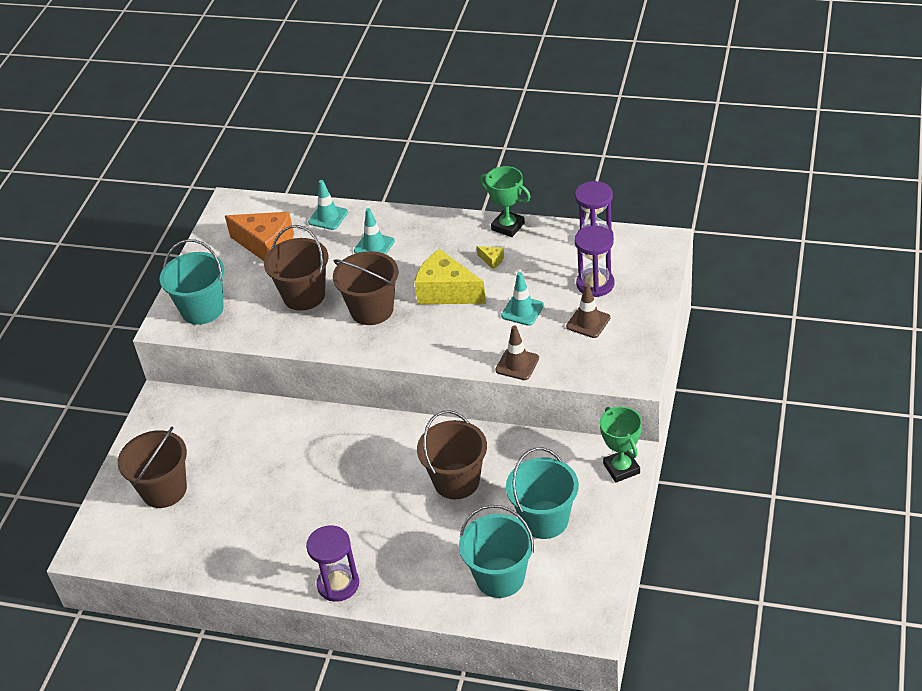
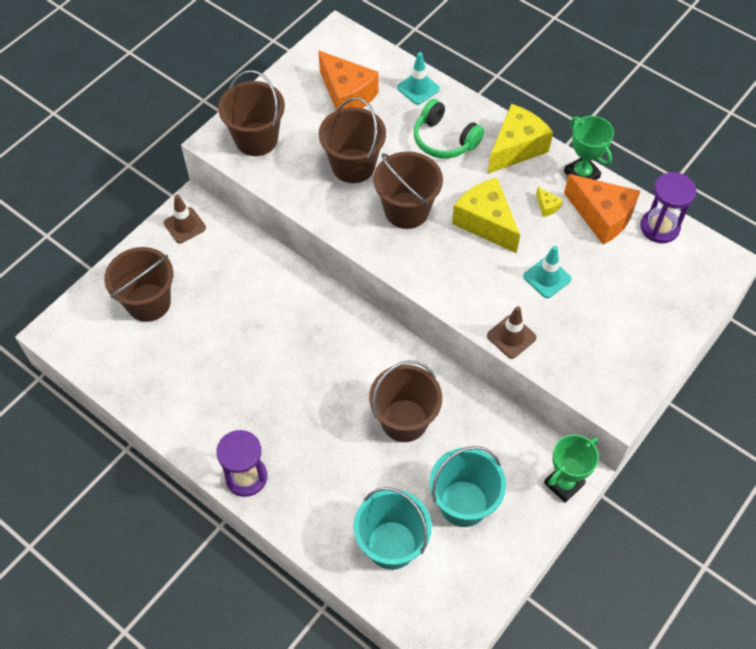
camera: 20 degrees right, 15 degrees up
turquoise bucket [160,239,224,325] -> brown bucket [218,70,285,156]
turquoise traffic cone [354,208,395,254] -> green headphones [414,99,484,159]
brown traffic cone [566,283,610,338] -> brown traffic cone moved to [164,194,206,243]
purple hourglass [574,226,614,297] -> none
green trophy [600,407,642,483] -> green trophy turned 45 degrees clockwise [544,434,599,503]
none -> yellow cheese [488,104,553,174]
none -> orange cheese [564,174,640,245]

